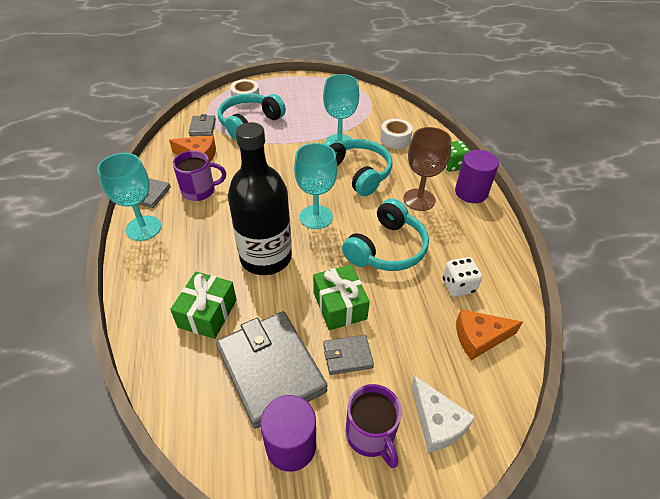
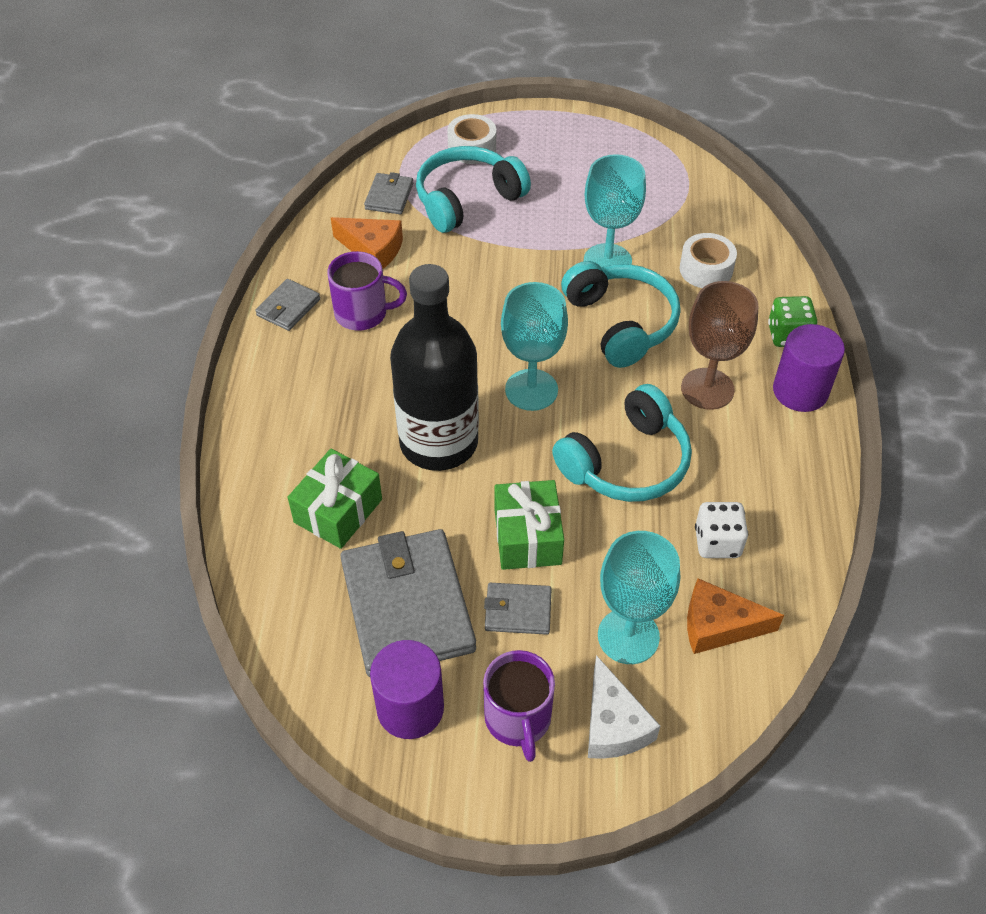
camera: 15 degrees right, 5 degrees up
turquoise goblet [97,153,161,241] -> turquoise goblet moved to [598,531,680,664]

